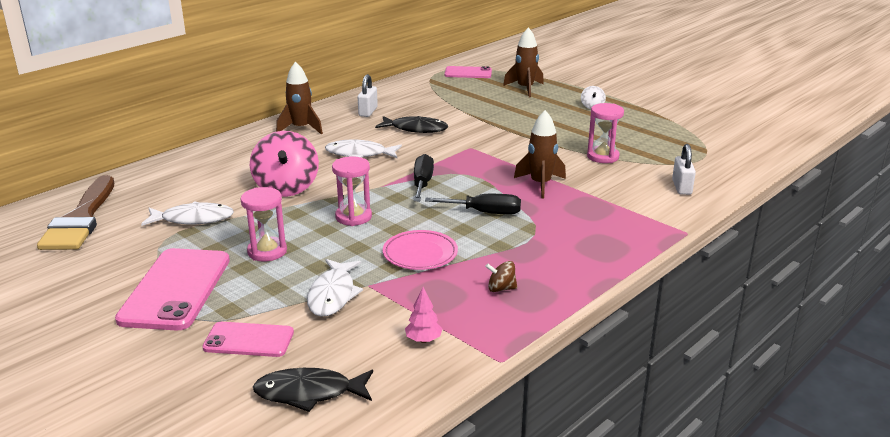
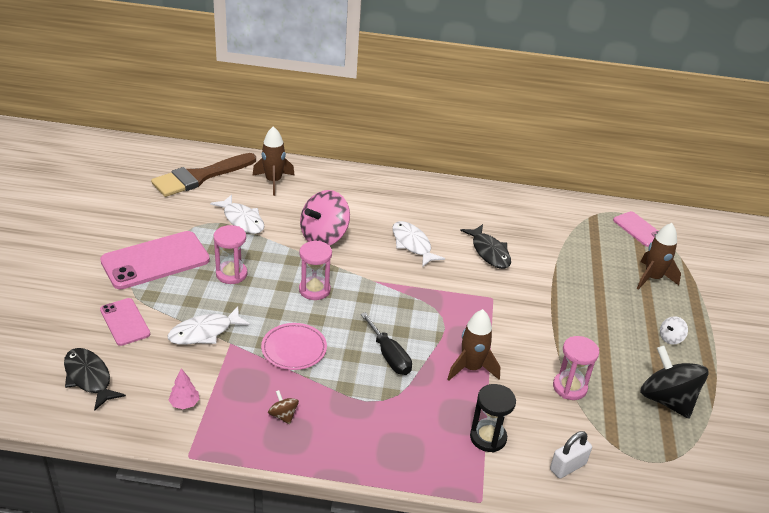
camera: 50 degrees right, 10 degrees up
brown rocket [276,62,323,135] -> brown rocket moved to [252,126,295,196]
white padlock [358,74,378,117] -> none
black screwdriver [414,154,434,201] -> none
none -> black hourglass [470,384,516,452]
none -> black spinning top [640,345,708,419]

